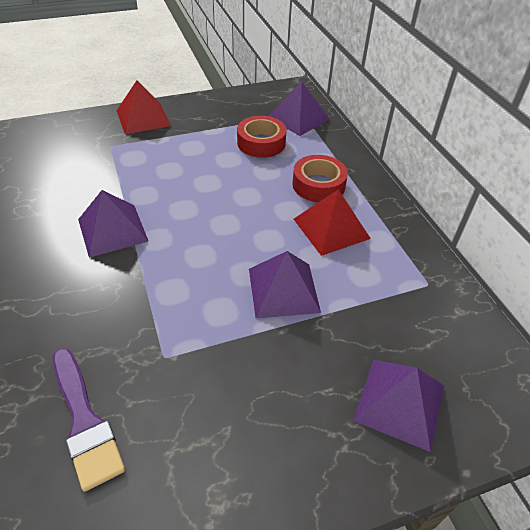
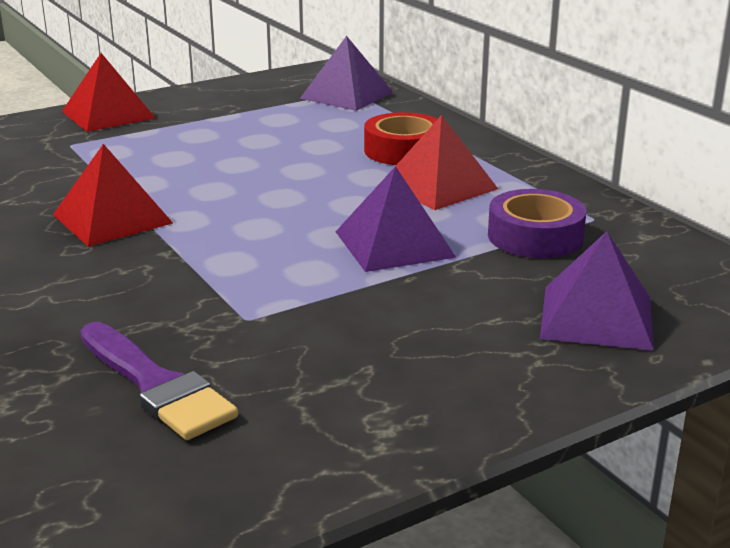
camera: 10 degrees left, 20 degrees down
purple pyramid [78,190,148,258] -> red pyramid [53,144,173,246]
red tape [237,116,287,158] -> none
none -> purple tape [488,189,586,258]

